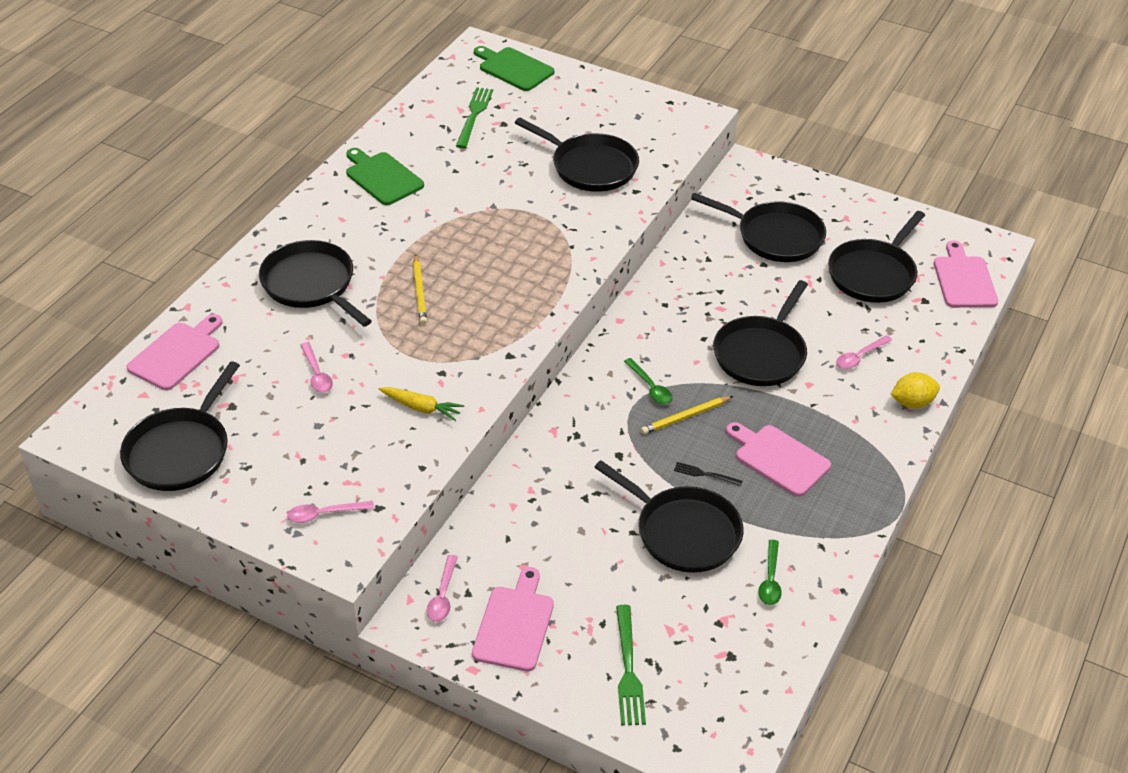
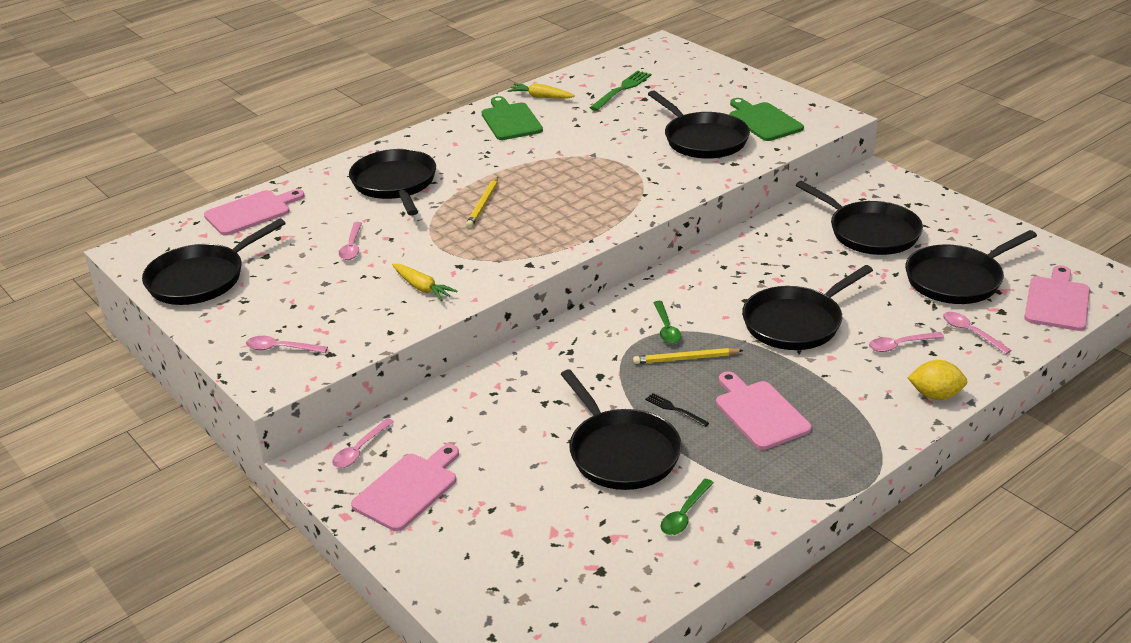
camera: 25 degrees right, 10 degrees down
green cutting board [474,46,554,91] -> green cutting board moved to [730,98,804,141]
green fork [616,605,646,725] -> none
none -> yellow carrot [508,83,575,99]
none -> pink spoon [943,312,1012,354]

